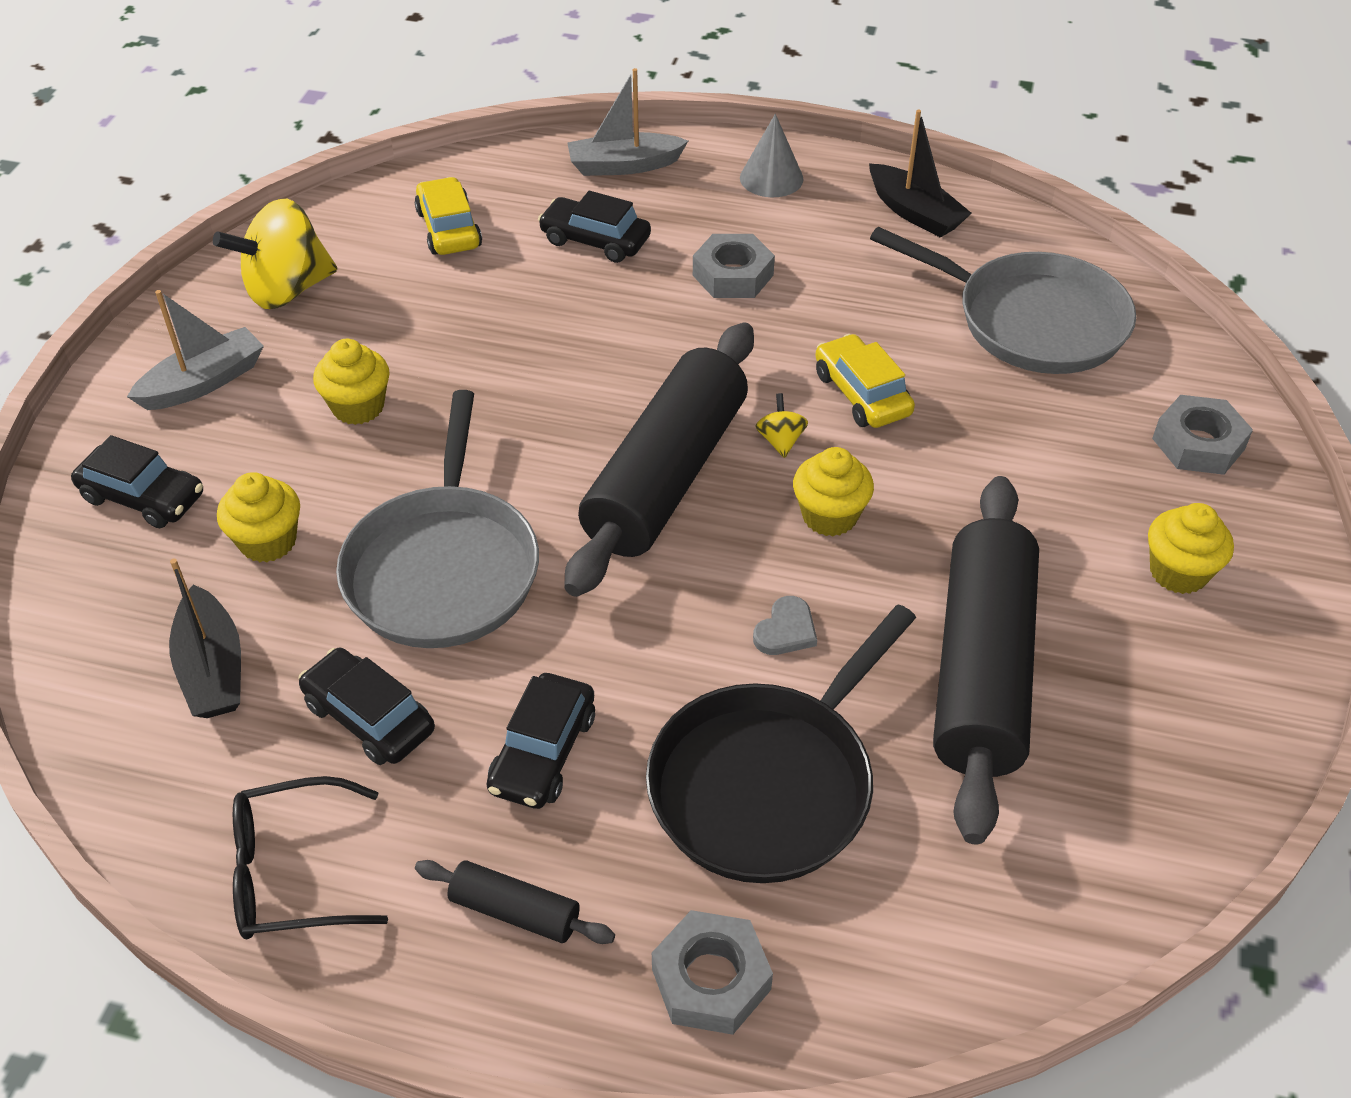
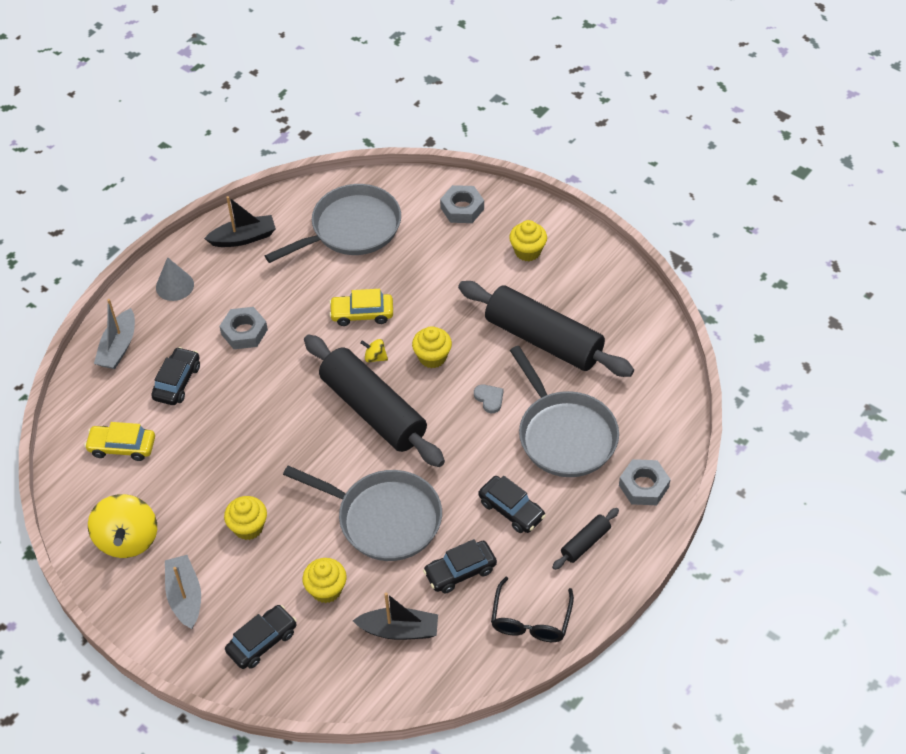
camera: 65 degrees left, 5 degrees up
black car [538,191,651,263] -> black car turned 150 degrees clockwise [151,347,200,405]
black pan [646,605,916,883] -> grey pan [510,346,619,477]

